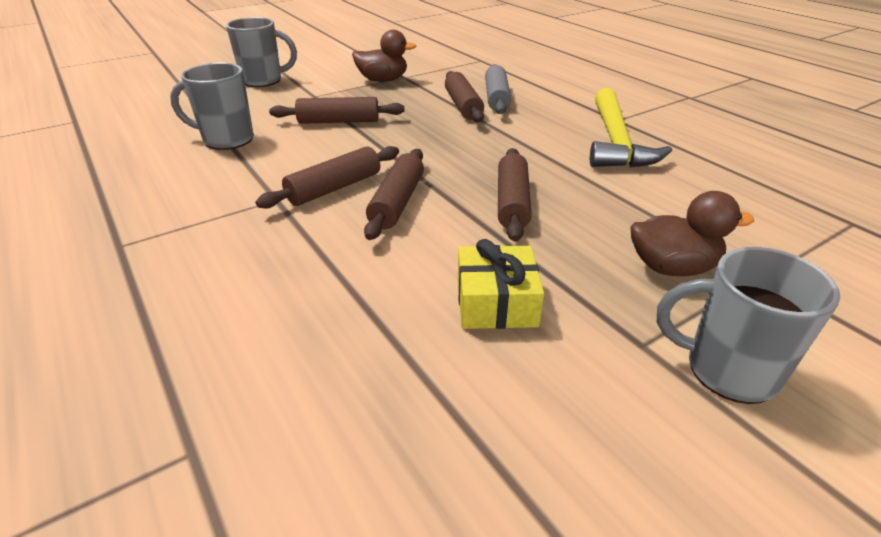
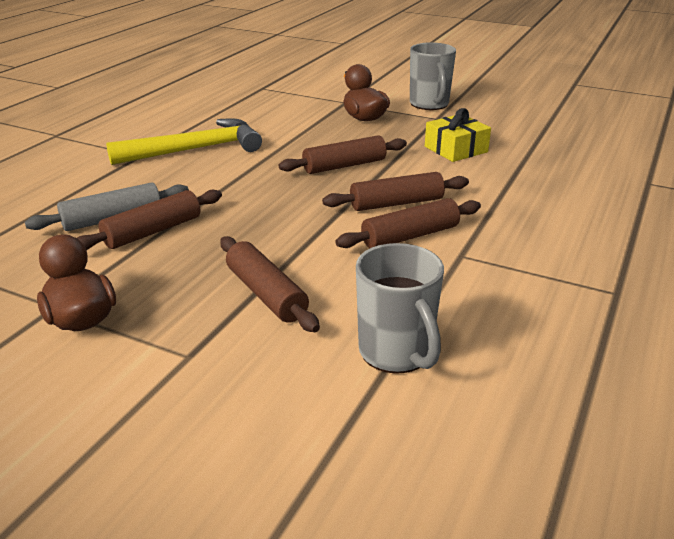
camera: 120 degrees left, 5 degrees down
grey mug [226,17,297,87] -> none
brown rolling pin [256,146,399,209] -> brown rolling pin turned 45 degrees counterclockwise [335,198,481,248]

